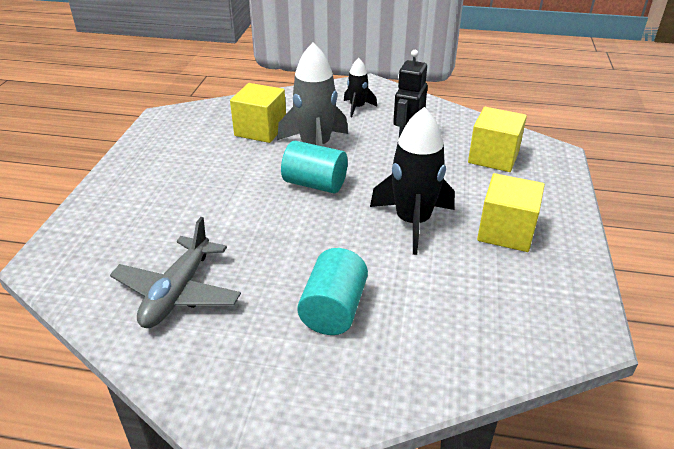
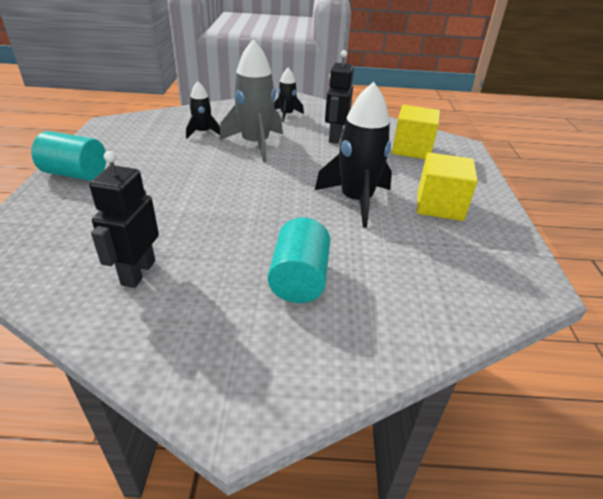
camera: 10 degrees left, 0 degrees up
grey plane [110,217,241,328] -> black robot [89,151,159,288]
yellow cube [230,83,286,143] -> black rocket [186,81,220,138]
turquoise cylinder [281,141,348,193] -> turquoise cylinder moved to [32,131,106,181]

